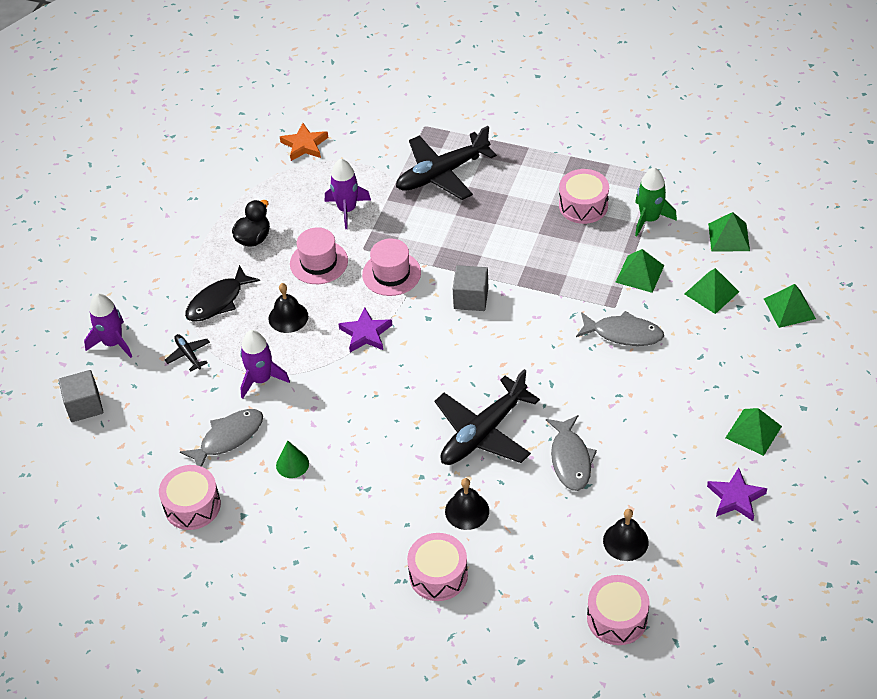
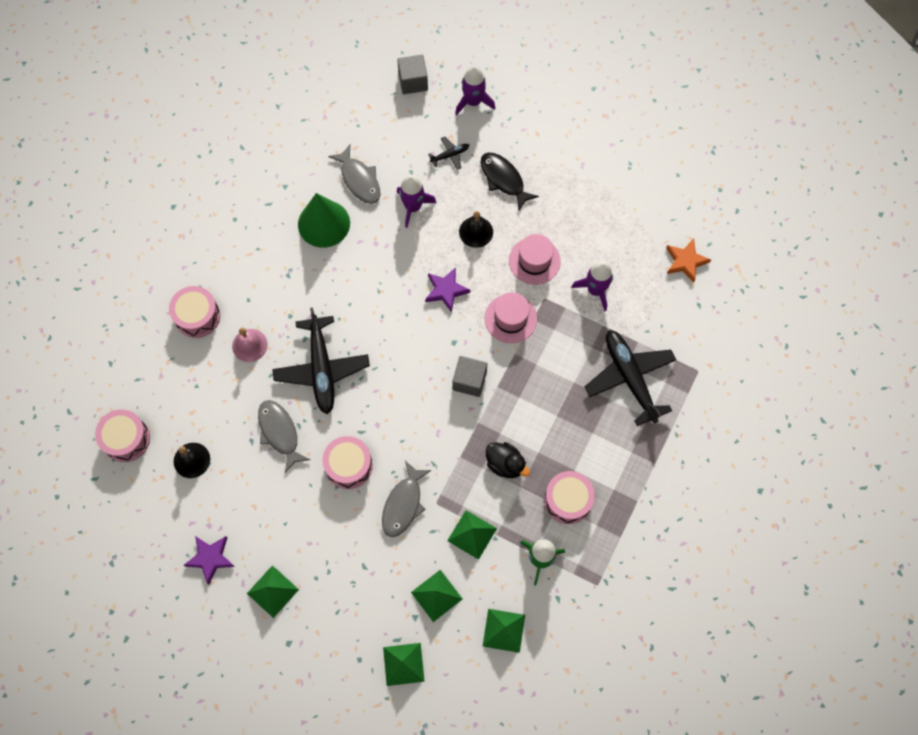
camera: 95 degrees right, 20 degrees up
pink drum [159,465,221,530] -> pink drum moved to [322,436,373,489]
black duck [232,200,270,247] -> black duck moved to [486,442,530,478]
green cone [276,441,309,478] -> green cone [298,193,350,248], size x2.00
black plane [435,369,540,465] -> black plane turned 150 degrees counterclockwise [272,307,370,414]
black bell [445,478,489,530] -> pink bell [232,328,268,362]
grey fish [546,415,597,491] -> grey fish turned 60 degrees clockwise [258,400,310,473]

